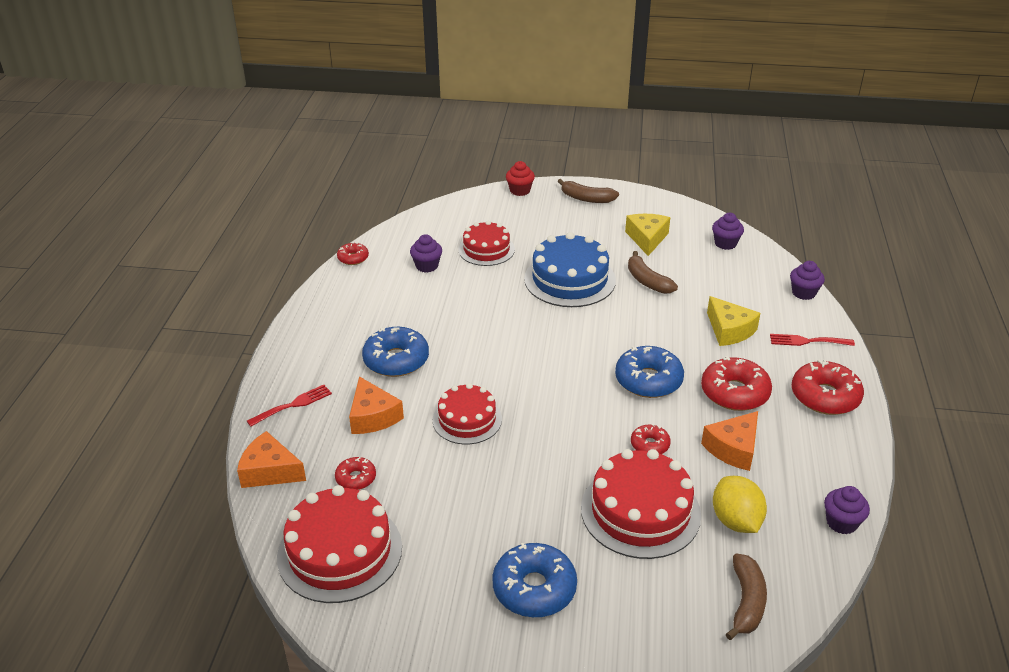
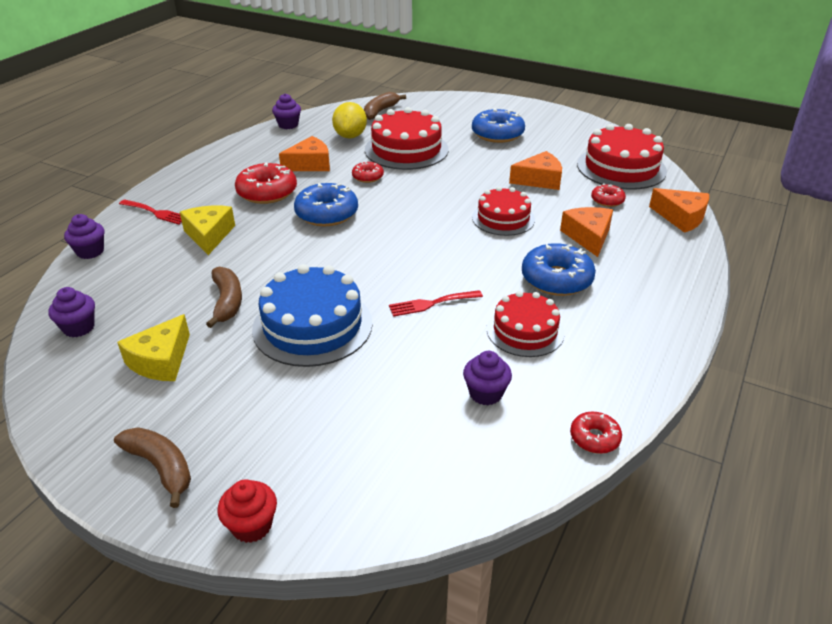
camera: 160 degrees left, 0 degrees up
red fork [247,385,332,427] -> red fork moved to [389,290,483,317]
red cake [459,221,515,266] -> red cake moved to [487,291,565,357]
red donut [791,360,864,415] -> none
none -> orange cheese [509,151,562,190]

